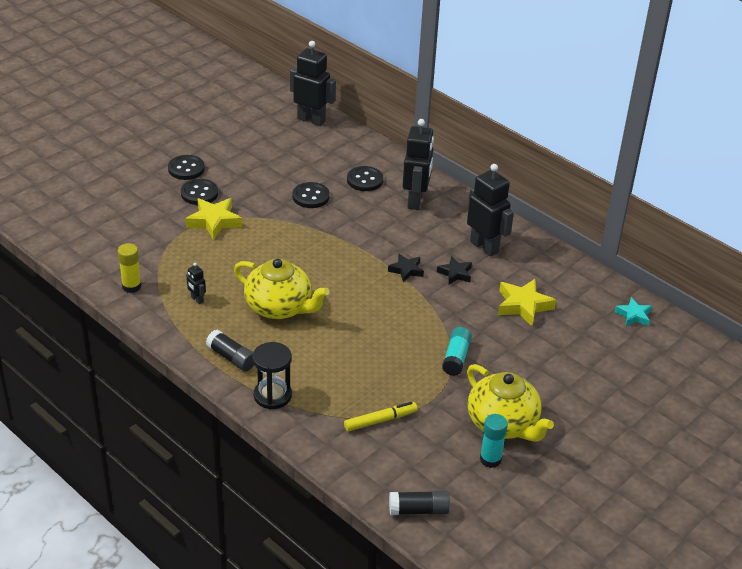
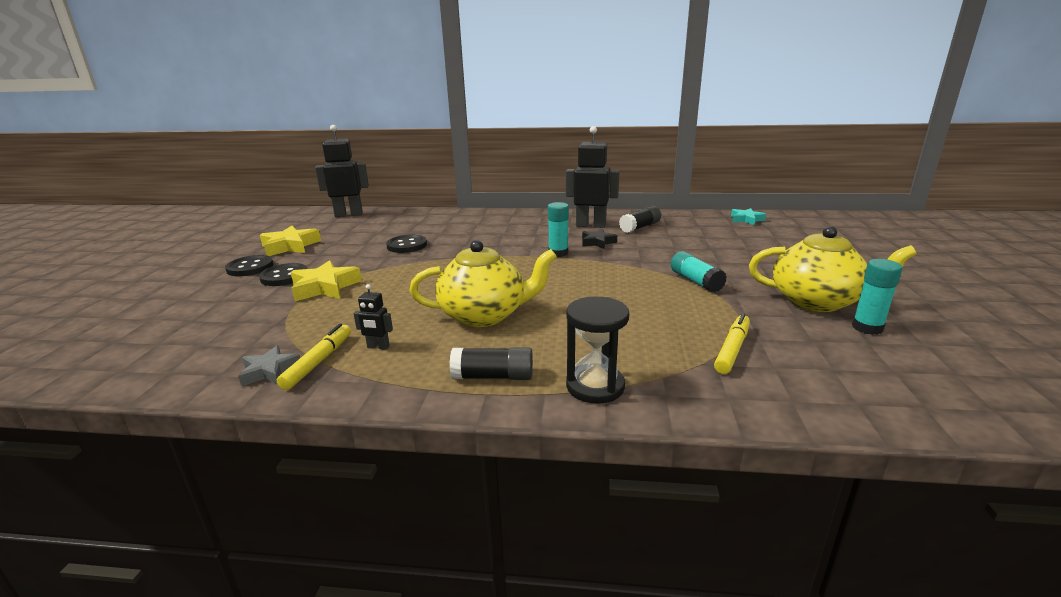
camera: 35 degrees left, 15 degrees down
yellow glue stick [118,243,142,293] -> grey star [238,345,300,386]
black button [347,166,383,191] -> none
black star [388,254,424,282] -> turquoise glue stick [548,202,569,257]
black glue stick [389,490,450,515] -> black glue stick moved to [619,206,661,233]
black robot [403,119,434,210] -> none
yellow star [498,279,556,326] -> yellow star moved to [260,226,321,256]
none -> yellow marker [277,324,351,390]

